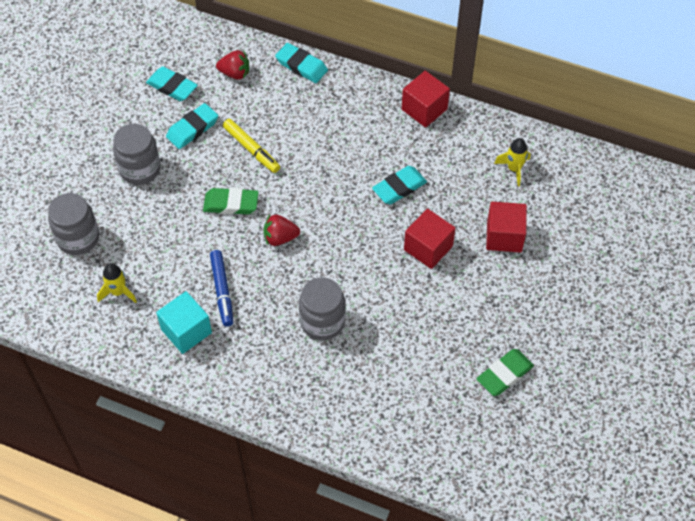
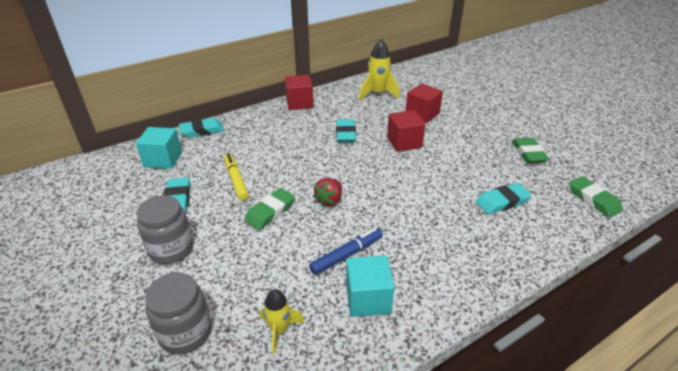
camera: 55 degrees left, 20 degrees down
turquoise eraser [146,66,198,101] -> turquoise eraser moved to [476,183,532,214]
blue marker [210,250,233,326] -> blue marker turned 60 degrees counterclockwise [309,228,383,275]
red strawberry [216,50,249,80] -> turquoise cube [136,127,182,169]
yellow marker [223,119,280,173] -> yellow marker turned 105 degrees counterclockwise [224,153,249,201]
grey jar [299,277,346,341] -> none
yellow rocket [494,138,531,186] -> yellow rocket [359,39,400,100], size x1.58
none -> green eraser [569,176,623,217]

